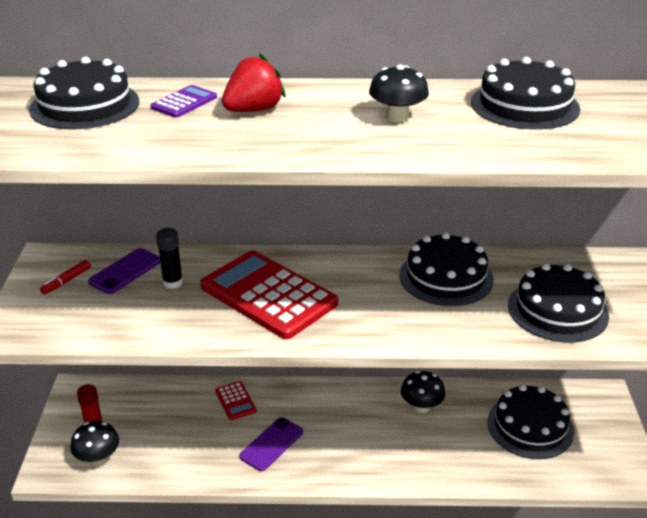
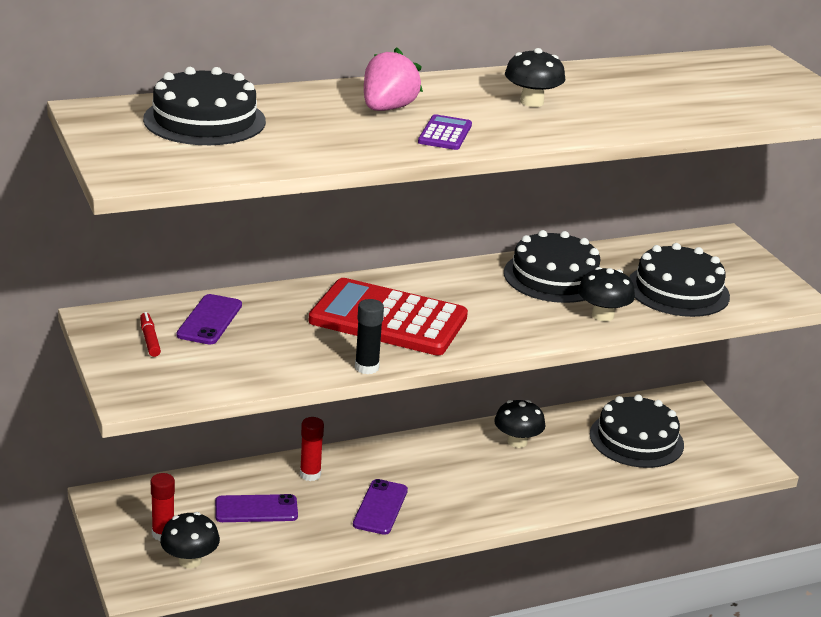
camera: 25 degrees left, 5 degrees down
red marker [40,260,91,295] -> red marker turned 150 degrees clockwise [140,312,161,357]
purple calculator [151,85,217,118] -> purple calculator moved to [418,114,472,150]
black glue stick [156,228,183,289] -> black glue stick moved to [355,299,384,374]
red calculator [215,381,256,420] -> red glue stick [300,417,324,481]
red strawberry [222,54,286,112] -> pink strawberry [364,47,423,111]
black cake [471,57,580,130] -> none
none -> purple phone [215,494,298,522]
none -> black mushroom [578,267,635,321]

